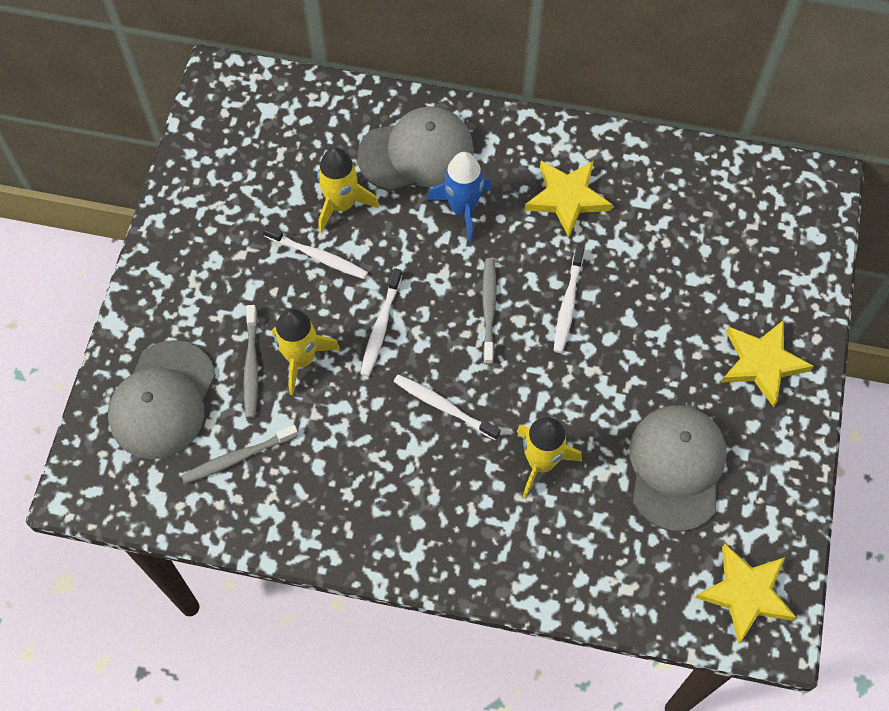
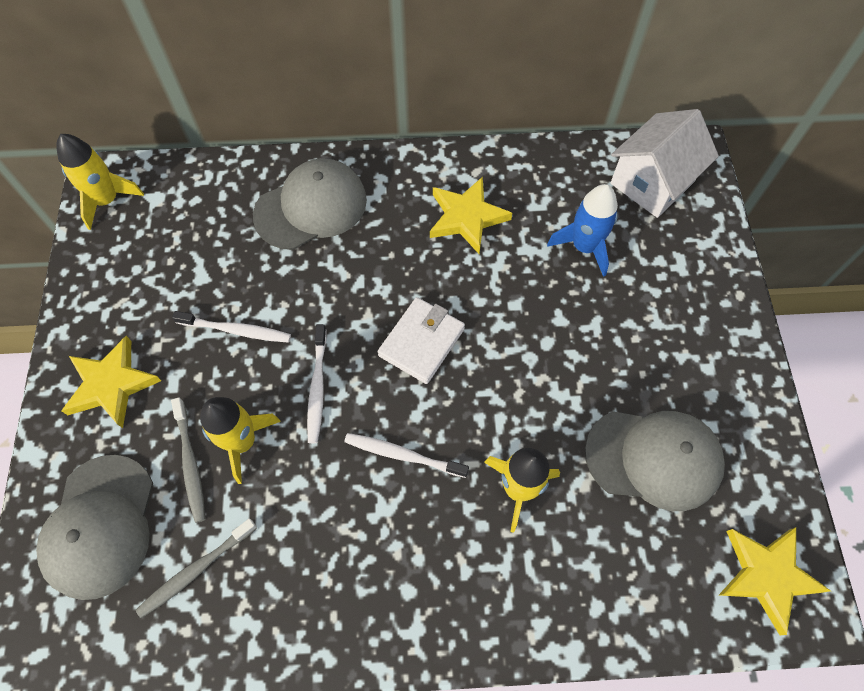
camera: 15 degrees left, 0 degrees up
yellow rocket [317,147,379,233] -> yellow rocket moved to [56,134,144,230]
blue rocket [427,152,492,242] -> blue rocket moved to [547,184,618,277]
grey toothbrush [482,258,497,365] -> white wallet [377,297,465,384]
white toothbrush [553,245,585,353] -> none
grey cap [629,405,727,532] -> grey cap turned 105 degrees clockwise [585,411,725,511]
yellow star [721,320,814,407] -> yellow star moved to [61,336,161,428]
none -> white house [610,109,719,218]

